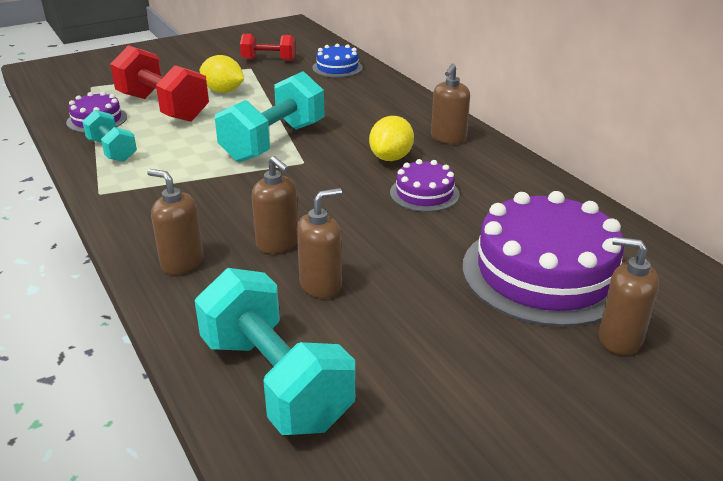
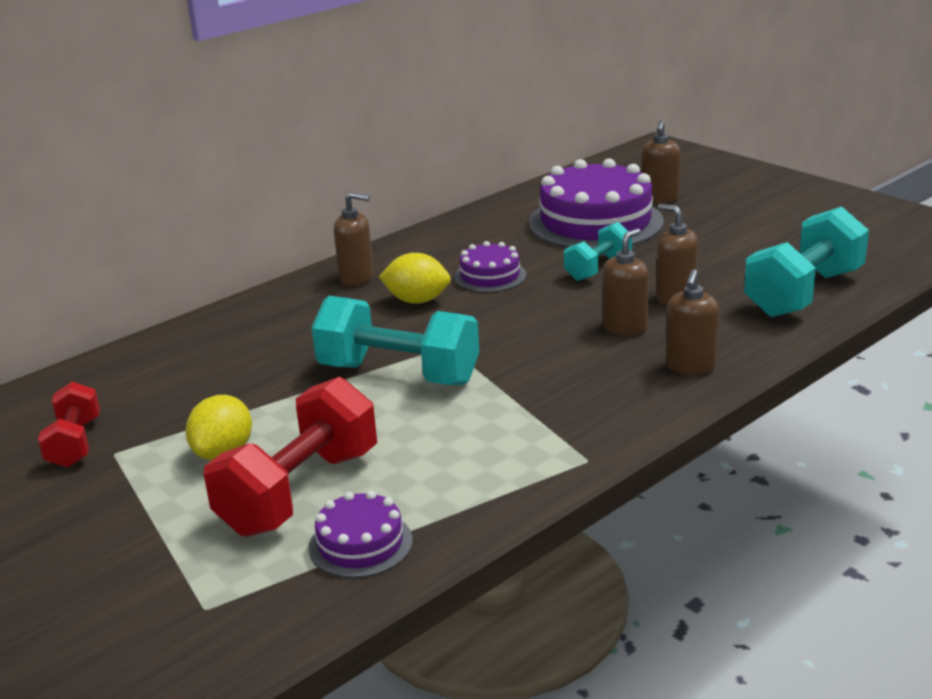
camera: 100 degrees left, 5 degrees down
turquoise dumbbell [82,110,137,162] -> turquoise dumbbell moved to [564,222,632,281]
blue cake [312,43,363,77] -> none

